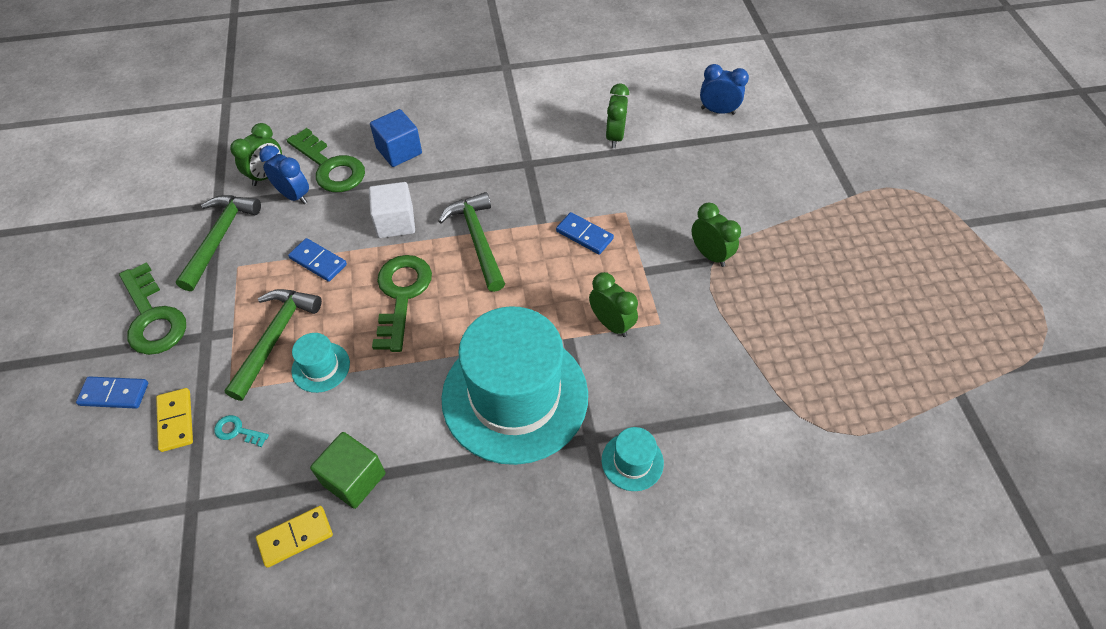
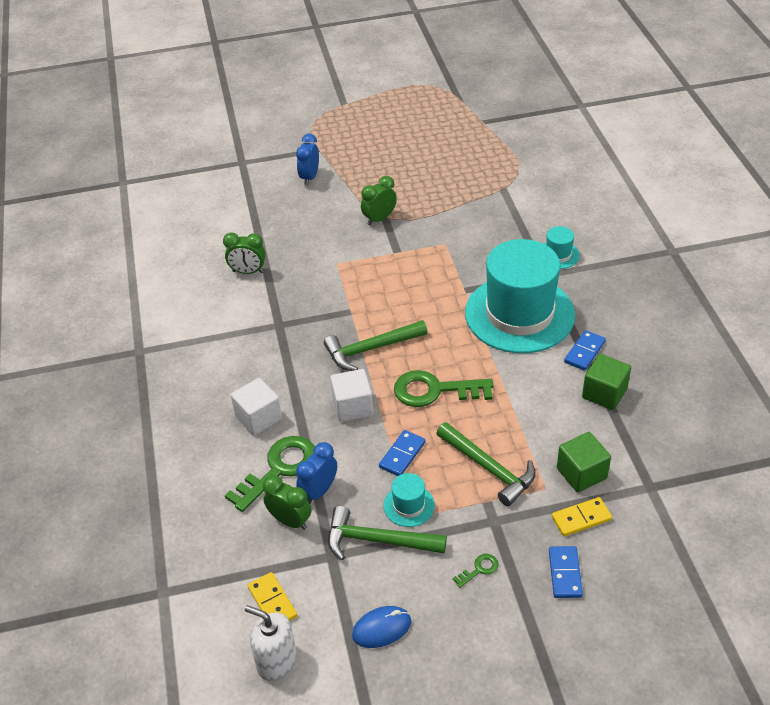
camera: 90 degrees left, 10 degrees down
green key [119,262,186,355] -> green key [453,554,499,588], size x0.44
turquoise key [214,415,269,447] -> green cube [557,432,611,493]
green hammer [224,289,322,401] -> green hammer turned 150 degrees counterclockwise [436,422,536,506]
yellow domino [256,506,333,568] -> yellow domino moved to [248,572,297,621]
turquoise hat [291,333,350,393] -> turquoise hat moved to [383,473,435,527]
blue cube [370,109,422,167] -> white cube [231,378,282,436]
blue domino [556,212,614,255] -> blue domino moved to [564,330,606,371]
green clock [589,272,638,337] -> none
blue clock [700,64,749,115] -> blue clock moved to [296,134,319,185]
none -> white soap dispenser [245,605,297,681]
none -> blue mouse [352,606,411,648]

